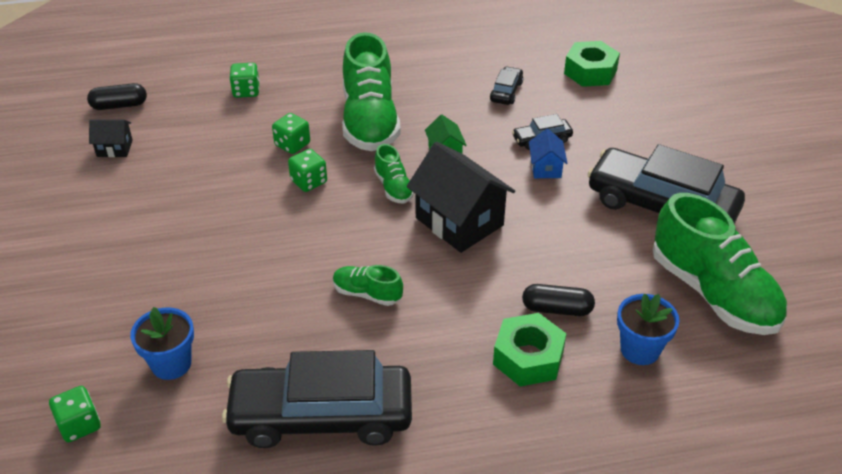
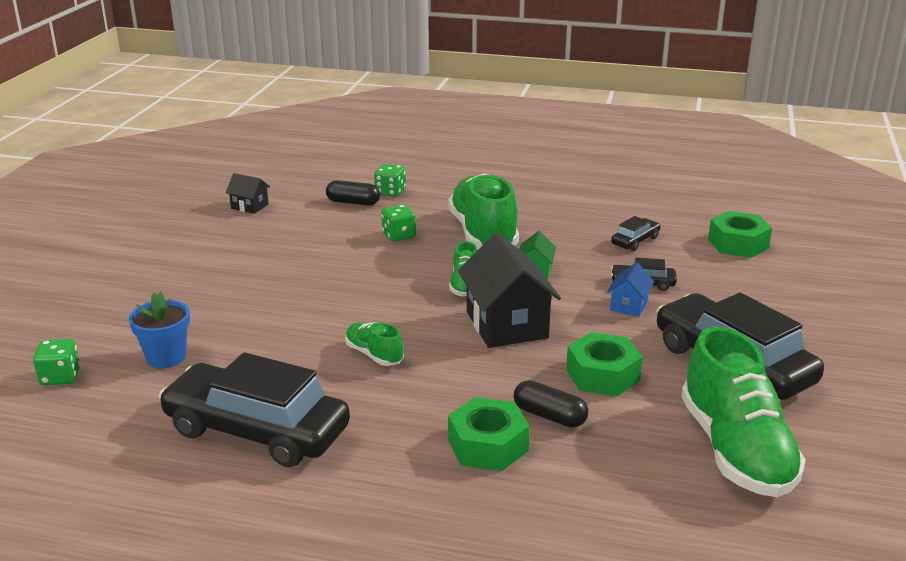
camera: 25 degrees right, 15 degrees down
black capsule [87,83,147,110] -> black capsule moved to [326,180,380,205]
green dice [288,149,327,192] -> none
green shoe [342,32,401,151] -> green shoe turned 150 degrees clockwise [448,173,519,249]
blue flower pot [617,293,679,365] -> none
none -> green nut [566,332,643,396]

